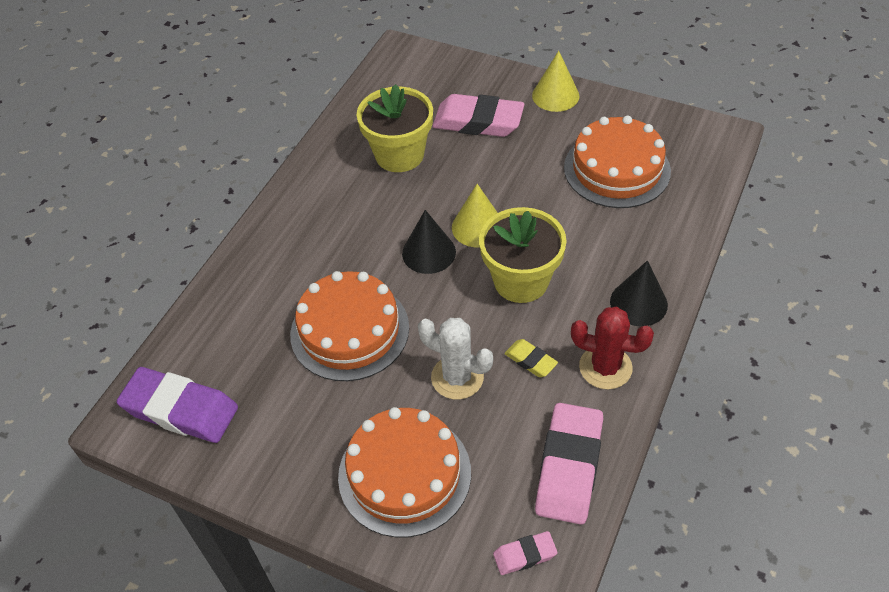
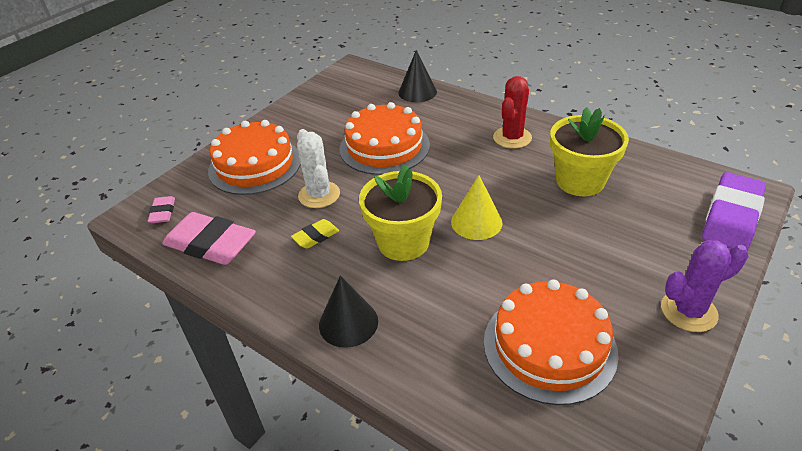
camera: 100 degrees right, 10 degrees down
purple eraser [116,367,238,443] -> purple eraser moved to [702,172,766,250]
black cone [402,210,456,274] -> black cone moved to [399,50,437,102]
white cactus [418,318,493,400] -> white cactus turned 60 degrees counterclockwise [297,129,340,208]
pink eraser [432,94,525,137] -> none
yellow cone [532,51,580,112] -> purple cactus [661,240,748,332]
red cactus [571,307,654,389] -> red cactus moved to [493,76,532,149]

